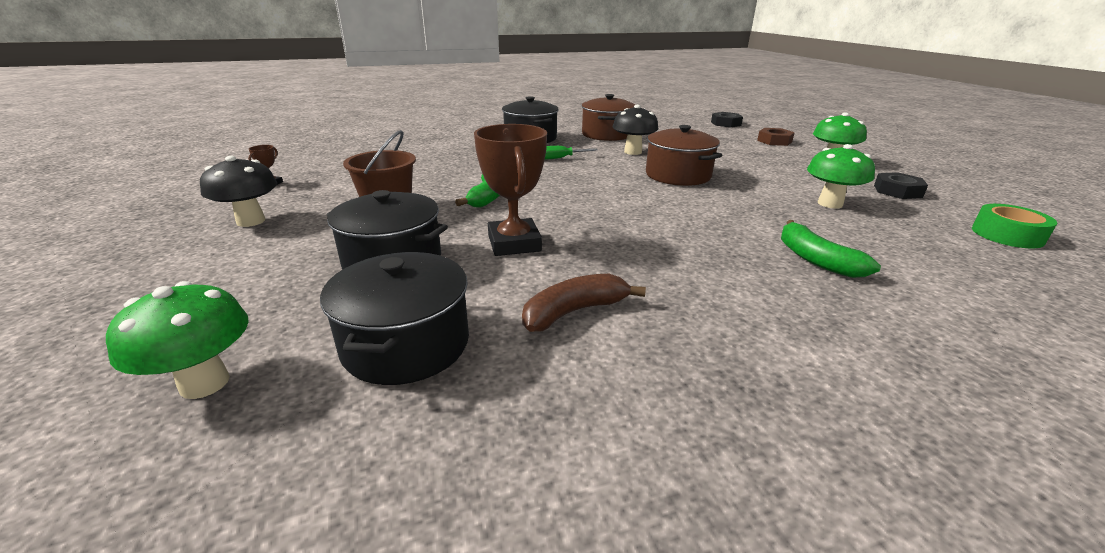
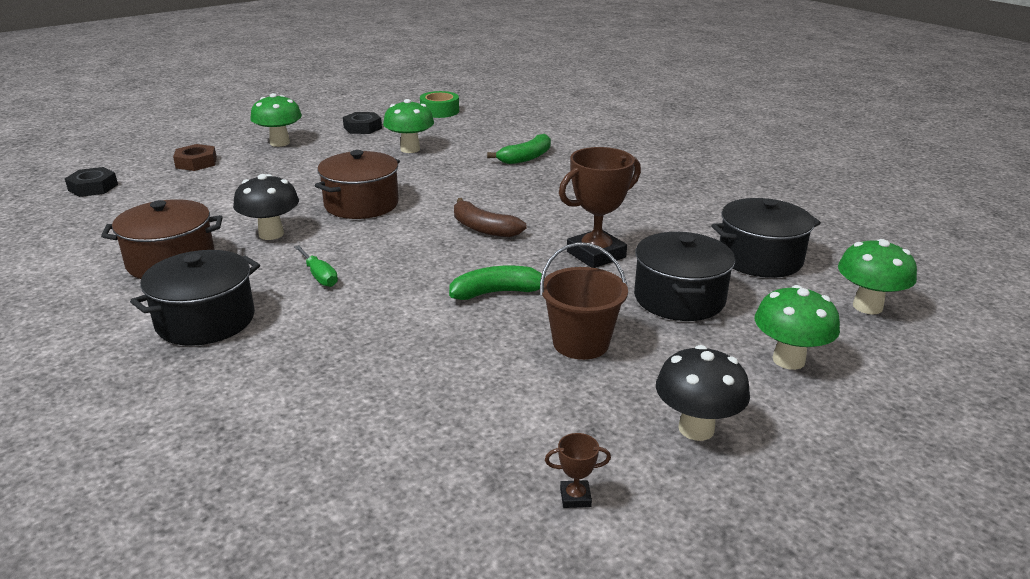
camera: 110 degrees left, 0 degrees up
brown banana [522,274,646,332] -> brown banana moved to [454,198,527,238]
none -> green mushroom [755,285,840,370]

